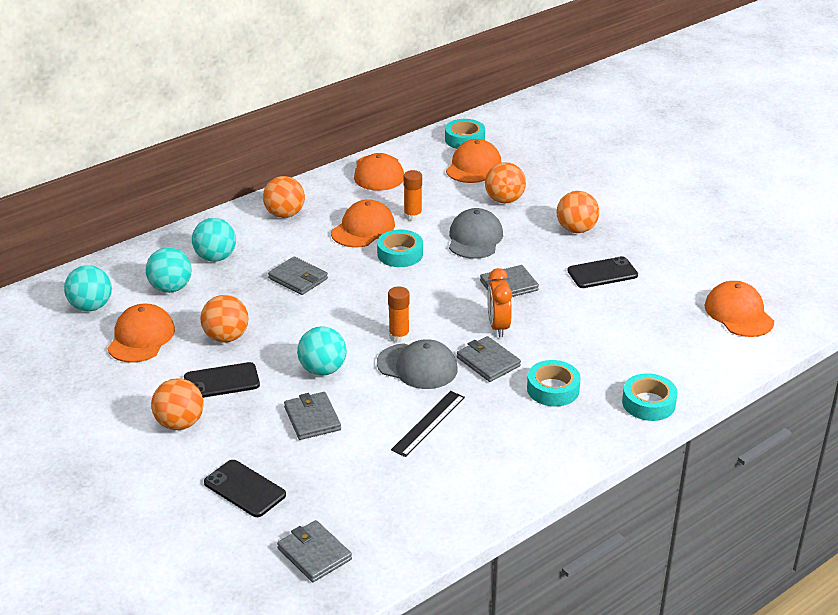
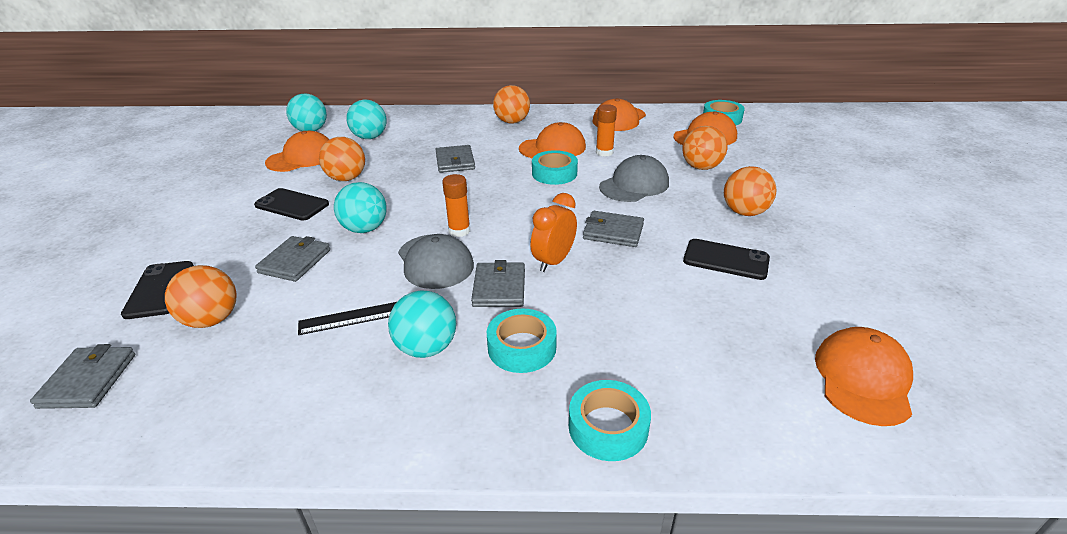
camera: 40 degrees right, 0 degrees up
orange ball [151,378,204,430] -> orange ball moved to [165,265,237,328]
turquoise ball [192,218,236,262] -> turquoise ball moved to [388,290,456,358]

